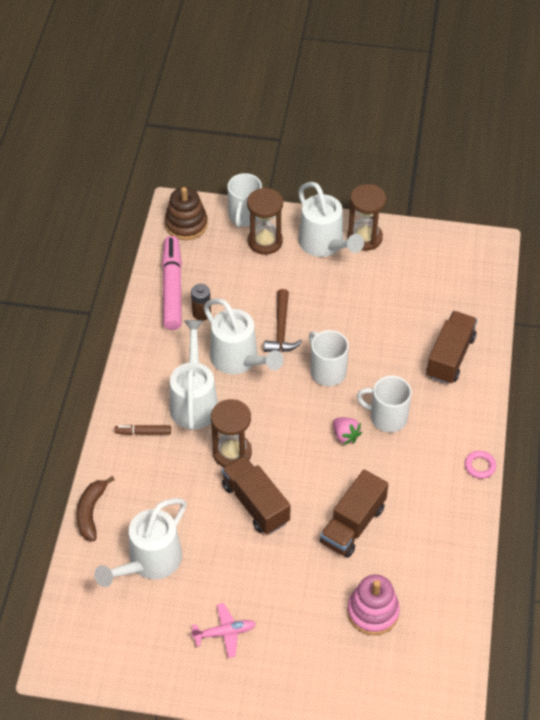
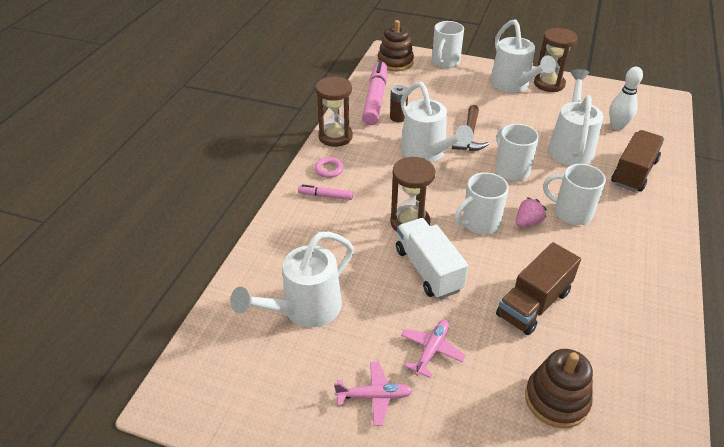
camera: 10 degrees right, 10 degrees down
brown banana [76,476,115,541] -> none
brown marker [114,425,171,435] -> pink marker [298,184,353,200]
white watering can [170,320,218,430] -> white watering can moved to [548,69,603,165]
brown truck [222,455,291,534] -> white truck [396,218,468,299]
brown hourglass [247,188,283,255] -> brown hourglass moved to [316,76,353,147]
pink strawberry [333,417,362,445] -> pink strawberry turned 105 degrees counterclockwise [516,197,547,227]
pink stacking toy [347,574,400,635] -> brown stacking toy [525,349,593,428]
pink ring [465,451,496,479] -> pink ring moved to [315,157,344,178]
none -> pink plane [401,320,466,378]
none -> white mug [455,172,509,235]
none -> white bowling pin [609,67,643,130]

